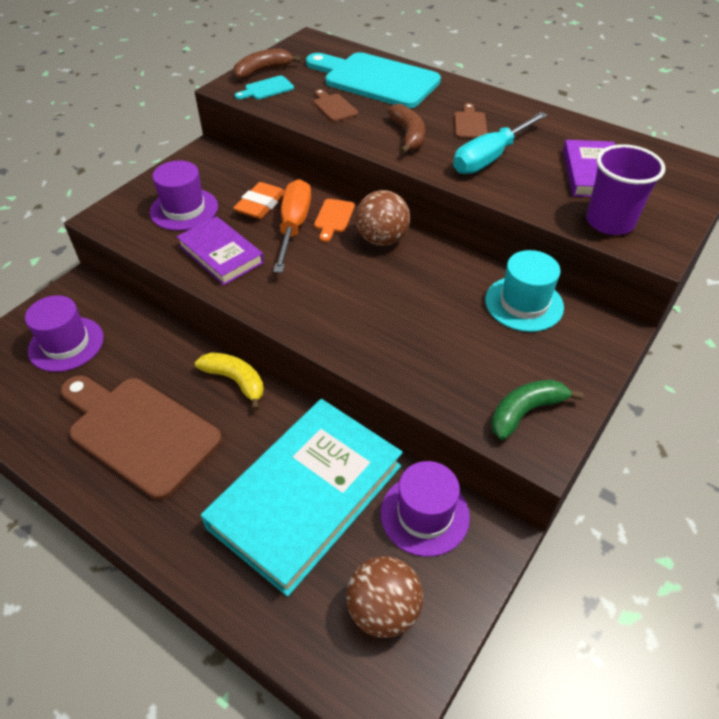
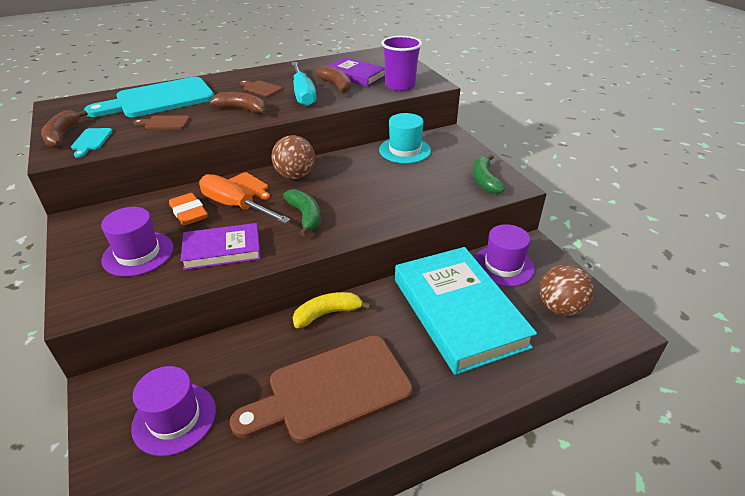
camera: 60 degrees left, 10 degrees down
none -> green banana [283,189,320,236]
none -> brown banana [315,66,351,94]

